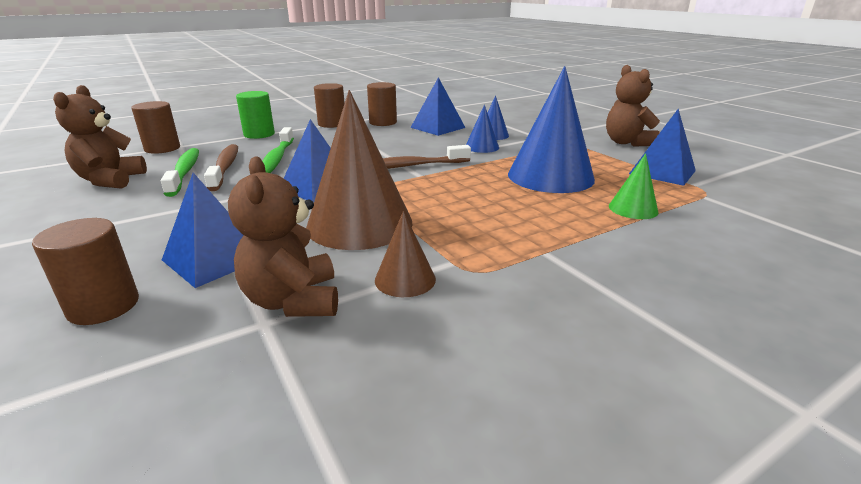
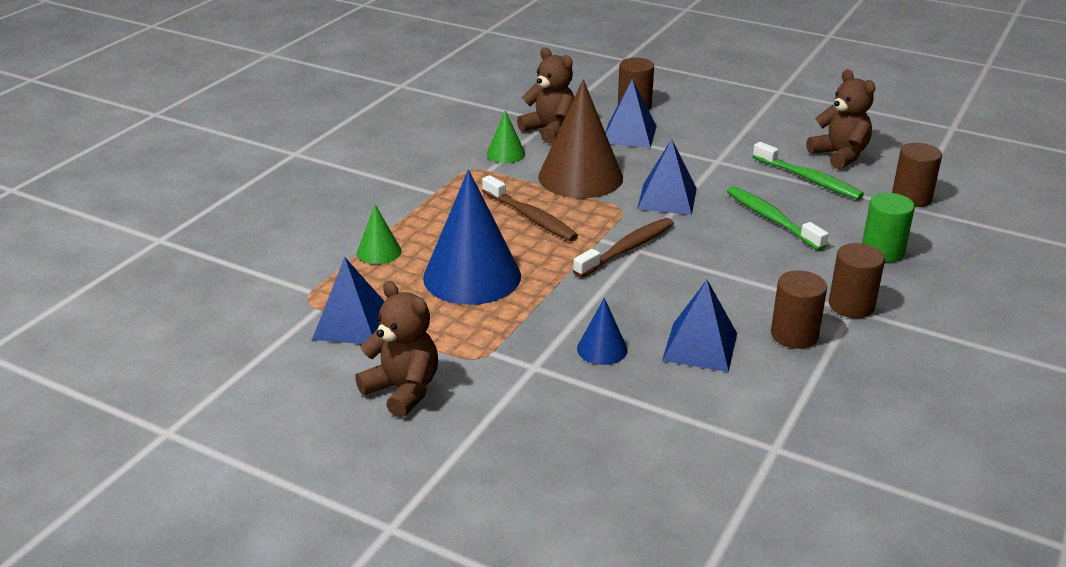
camera: 150 degrees right, 5 degrees up
brown toothbrush [204,144,238,191] -> brown toothbrush moved to [482,175,578,241]
brown cone [375,211,436,297] -> green cone [487,110,525,163]
blue cone [466,105,499,153] -> none

